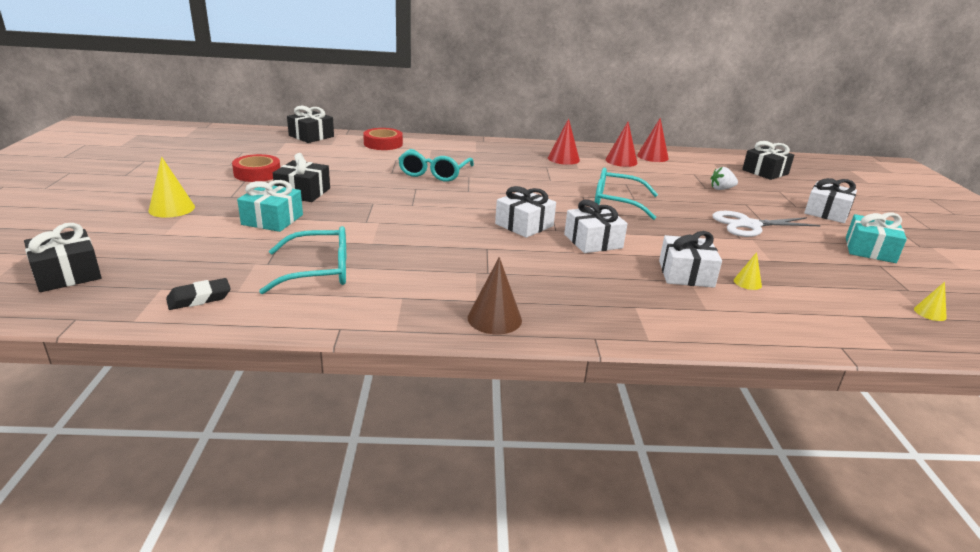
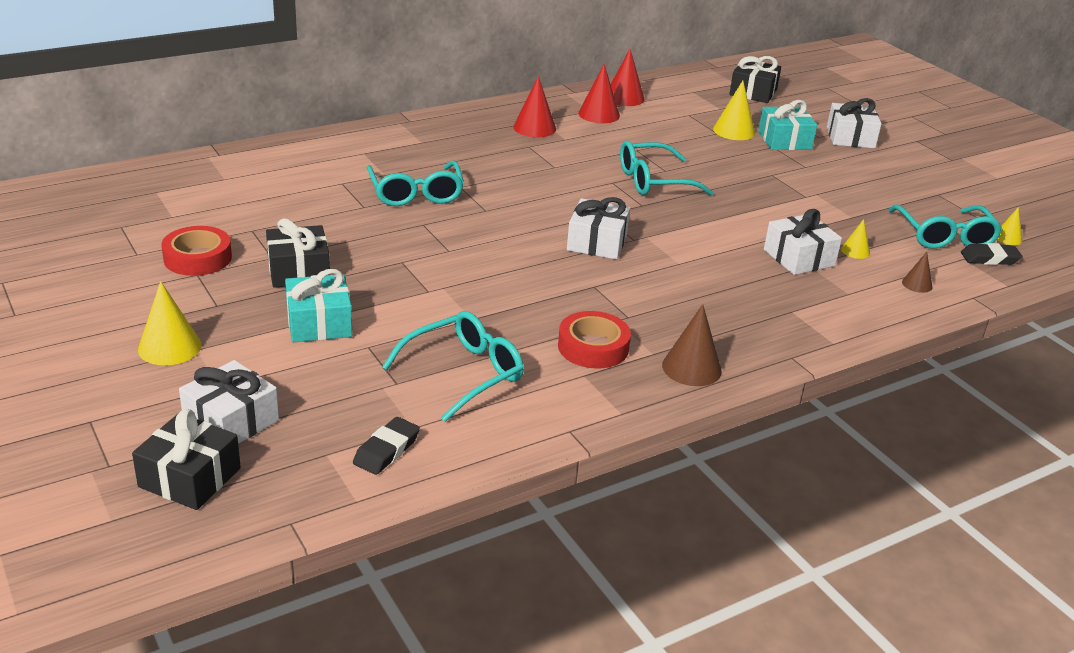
camera: 30 degrees left, 5 degrees up
black gift [287,106,334,143] -> none
red tape [363,128,403,150] -> red tape moved to [558,311,631,369]
white gift [564,200,628,253] -> white gift moved to [179,360,279,444]
white strawberry [710,167,738,190] -> yellow cone [713,81,755,140]
white scissors [712,211,821,237] -> none
turquoise gift [846,213,907,263] -> turquoise gift moved to [758,100,817,150]
none -> turquoise glasses [888,205,1002,249]
none -> brown cone [902,252,932,293]
none -> black eraser [961,243,1022,265]

